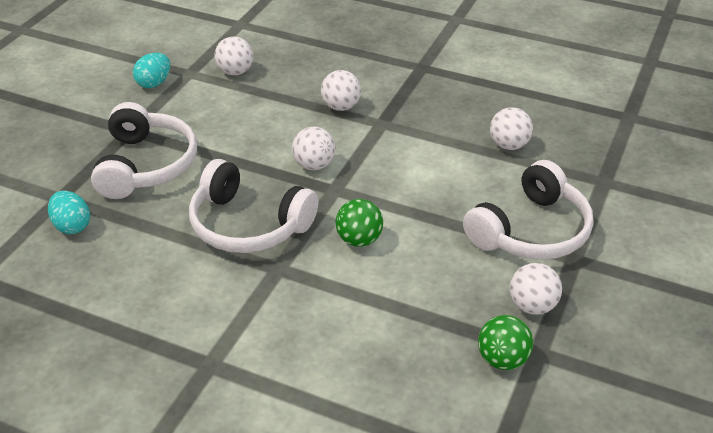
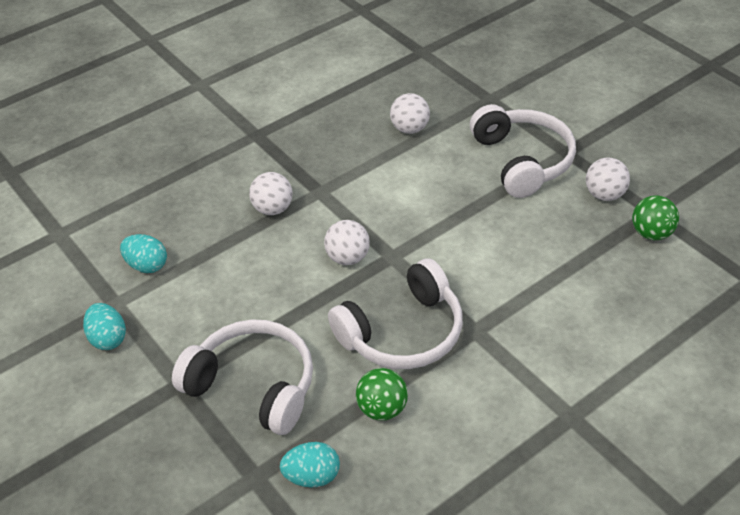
camera: 60 degrees left, 5 degrees up
white ball [214,36,253,75] -> turquoise egg [120,234,167,273]
green ball [335,199,383,247] -> green ball moved to [356,368,408,421]

